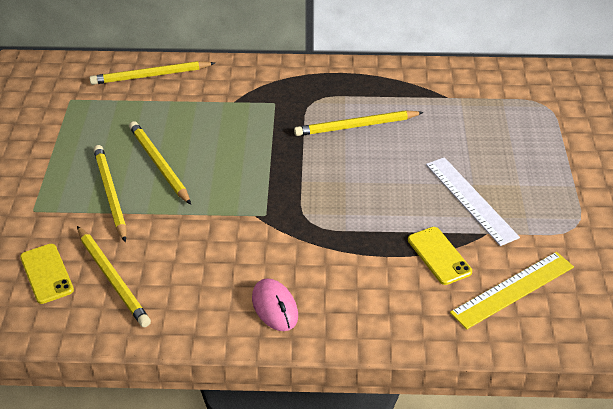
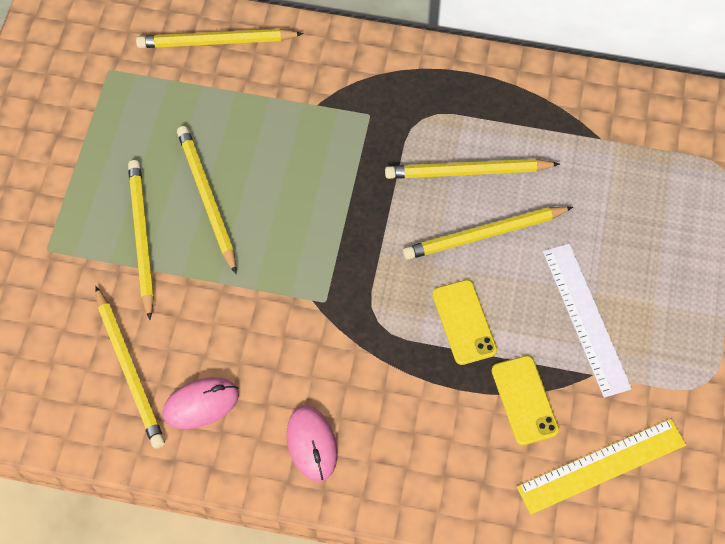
camera: 10 degrees right, 20 degrees up
yellow phone [20,244,74,304] -> yellow phone moved to [432,280,497,365]
none -> pink mouse [163,377,239,429]
none -> yellow pencil [403,206,573,260]

